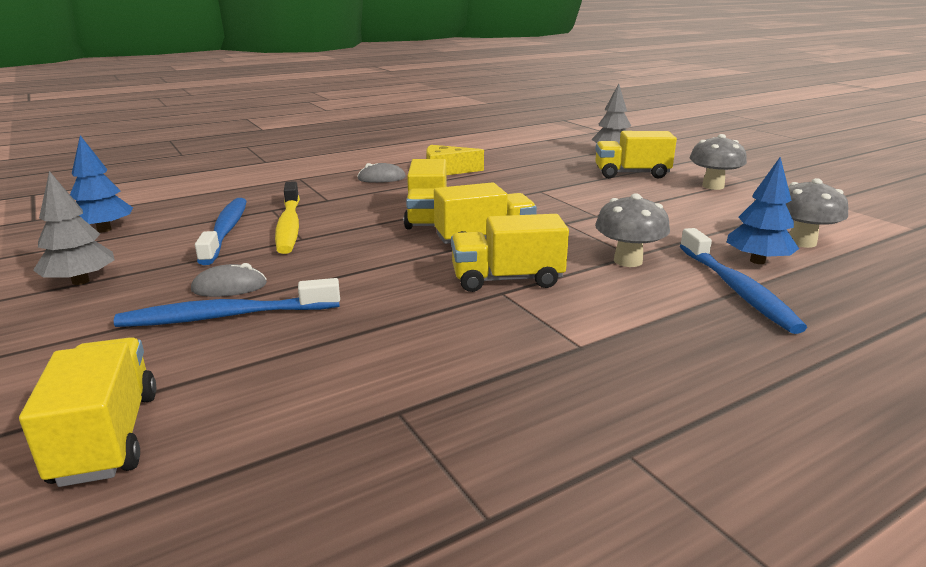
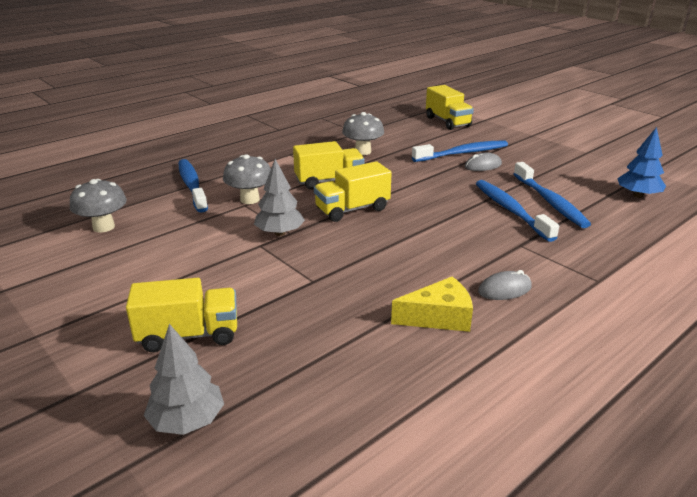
camera: 170 degrees right, 5 degrees up
grey tree [33,171,115,285] -> grey tree moved to [254,159,305,236]
yellow toothbrush [275,181,300,254] -> blue toothbrush [476,180,559,242]
yellow truck [404,159,447,230] -> none
grey mushroom [690,134,747,190] -> grey mushroom moved to [342,112,384,155]
blue tree [727,157,799,264] -> none

